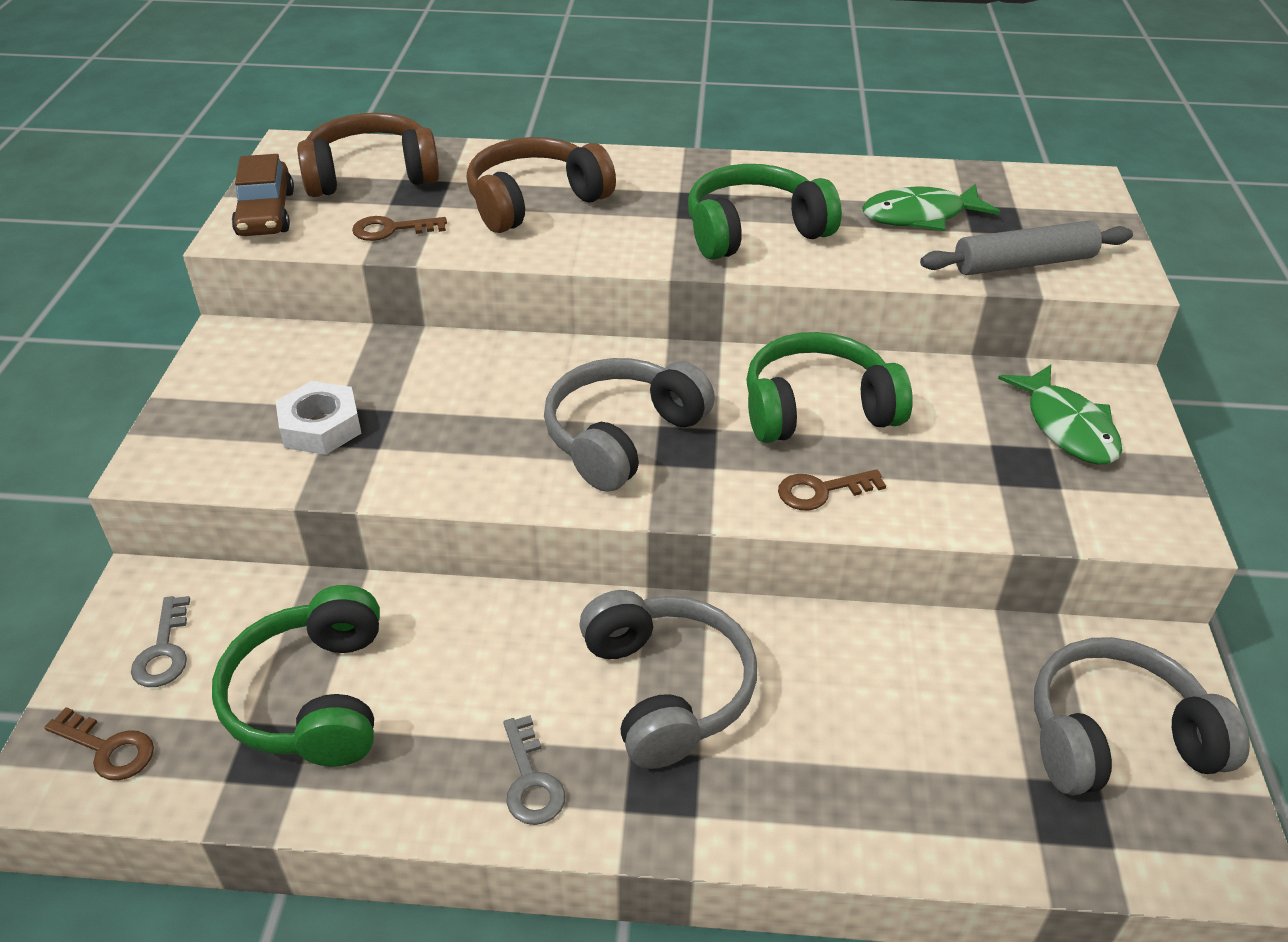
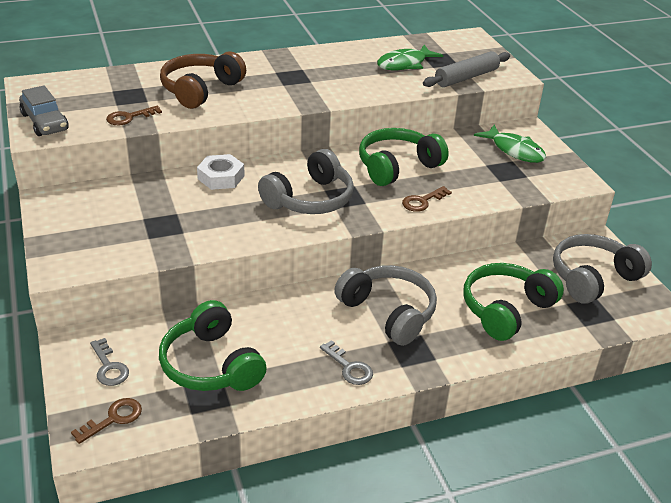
camera: 25 degrees left, 5 degrees down
brown key [44,707,154,780] -> brown key turned 45 degrees counterclockwise [71,398,142,444]
brown car [232,154,294,236] -> grey car [19,85,69,136]
white nut [275,381,361,455] -> white nut moved to [197,154,245,190]
brown headphones [297,113,439,197] -> none
grey headphones [544,358,715,492] -> grey headphones turned 150 degrees counterclockwise [258,149,354,214]
green headphones [688,164,842,260] -> green headphones moved to [463,263,564,341]

